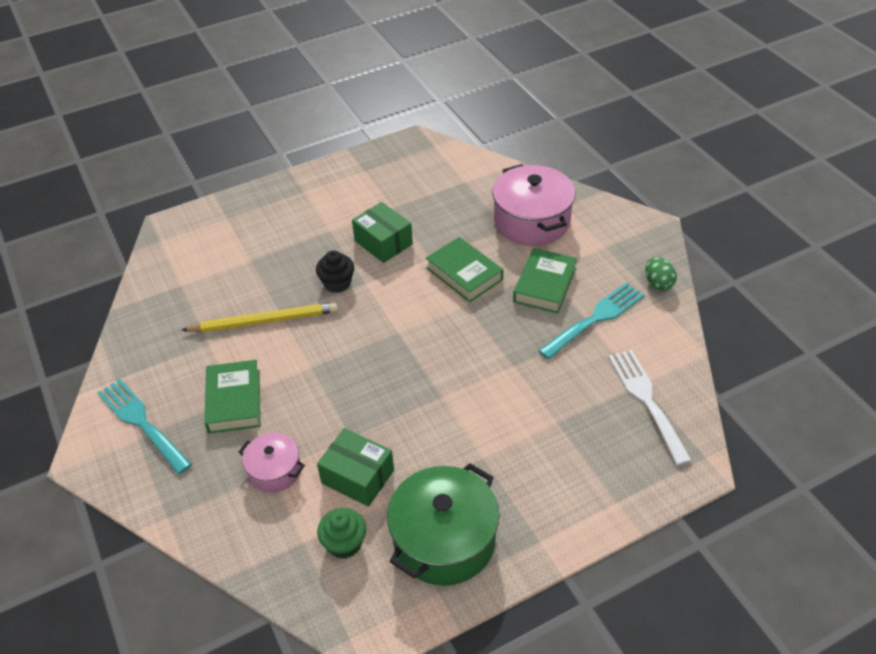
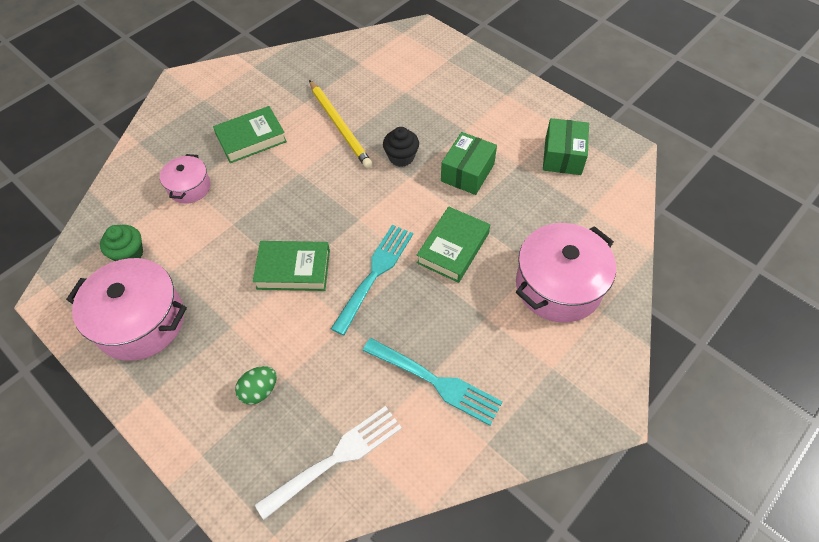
camera: 70 degrees right, 10 degrees up
turquoise fork [97,379,192,474] -> turquoise fork moved to [331,225,413,335]
green box [317,428,394,507] -> green box moved to [543,118,589,175]
green pot [387,463,500,586] -> pink pot [66,258,187,361]
green book [513,248,577,313] -> green book moved to [253,241,330,291]
green egg [645,257,677,291] -> green egg moved to [235,366,277,405]

